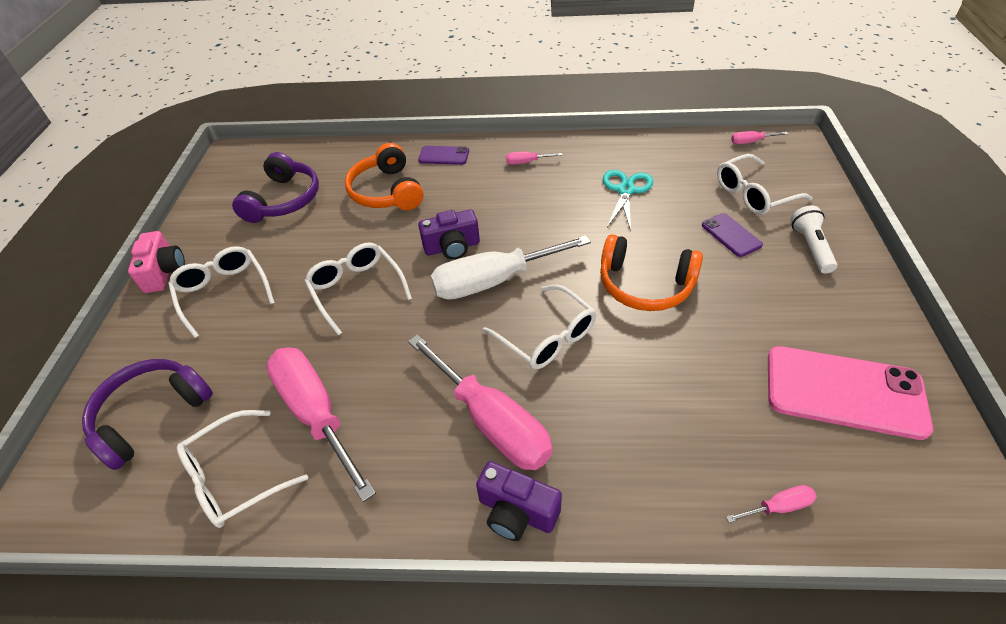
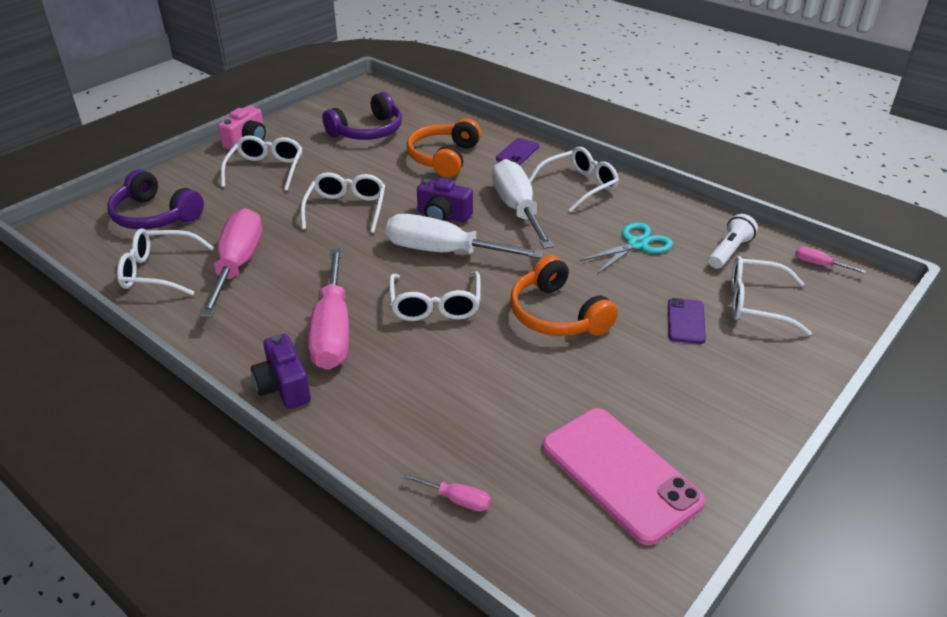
camera: 35 degrees right, 10 degrees down
purple headphones [82,359,213,470] -> purple headphones turned 135 degrees counterclockwise [107,169,204,229]
purple phone [418,146,469,165] -> purple phone turned 75 degrees clockwise [496,138,539,165]
pink screwdriver [506,152,562,164] -> white glasses [529,147,619,212]
white flashlight [791,205,838,273] -> white flashlight moved to [709,214,758,269]
none -> white screwdriver [492,159,554,249]

